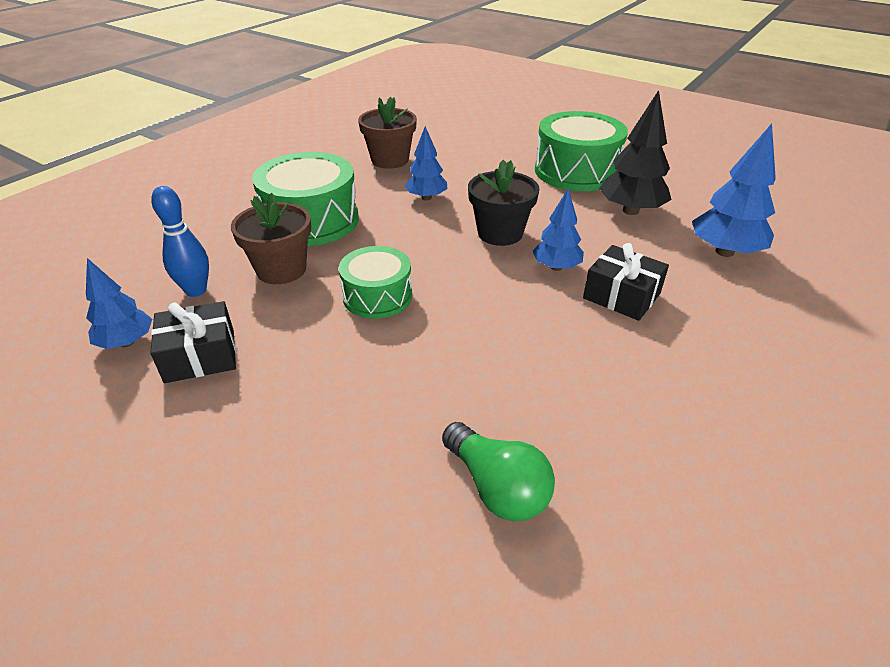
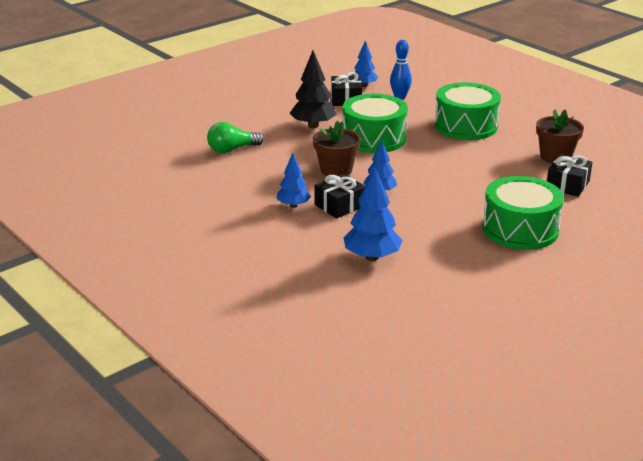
camera: 105 degrees right, 10 degrees down
brown flower pot [231,193,311,284] -> brown flower pot moved to [313,121,361,176]
green drum [339,246,412,318] -> green drum [342,94,408,153], size x1.62
blue tree [405,126,447,200] -> blue tree moved to [276,153,311,208]
black flower pot [468,160,540,246] -> none
black tree [599,90,672,215] -> black tree moved to [289,50,337,128]
none -> black gift [547,154,593,197]

